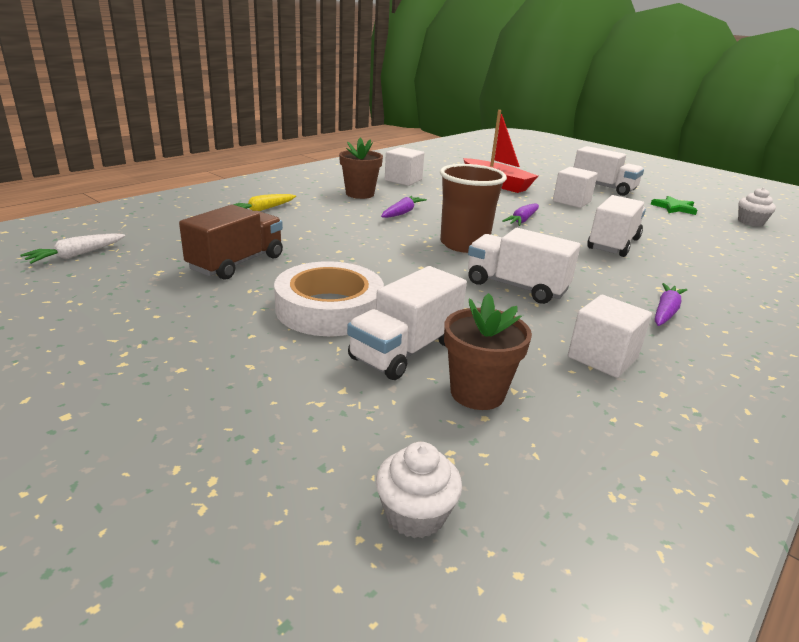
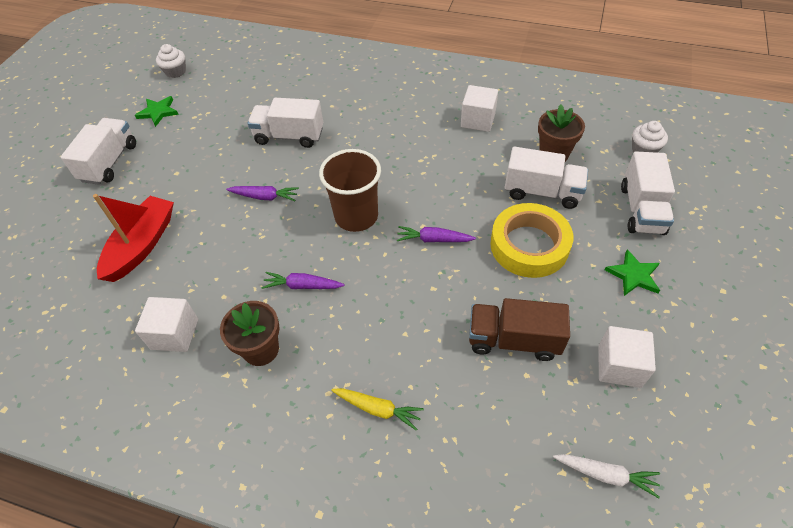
camera: 110 degrees left, 25 degrees up
white tape [274,261,384,336] -> yellow tape [490,203,573,278]
white truck [468,228,580,304] -> white truck moved to [621,152,675,235]
white cube [553,167,598,208] -> white cube moved to [598,326,656,388]
purple carrot [655,283,687,326] -> purple carrot moved to [397,226,476,242]
none -> green star [605,249,660,296]

